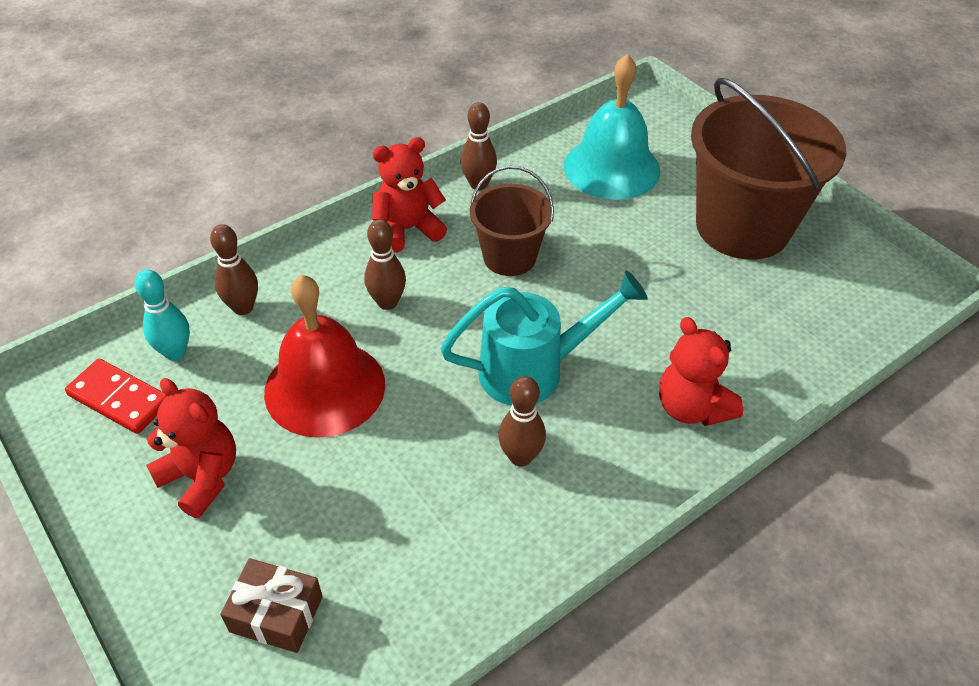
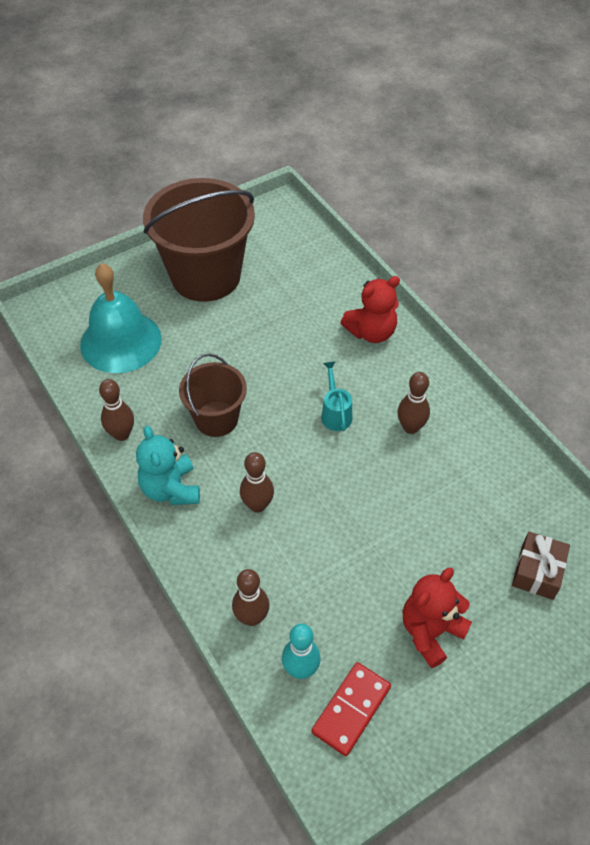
camera: 85 degrees left, 5 degrees up
red bell [264,275,385,438] -> none
red teddy bear [372,137,447,253] -> turquoise teddy bear [136,426,200,505]
turquoise watering can [440,270,648,406] -> turquoise watering can [321,361,352,431], size x0.52

